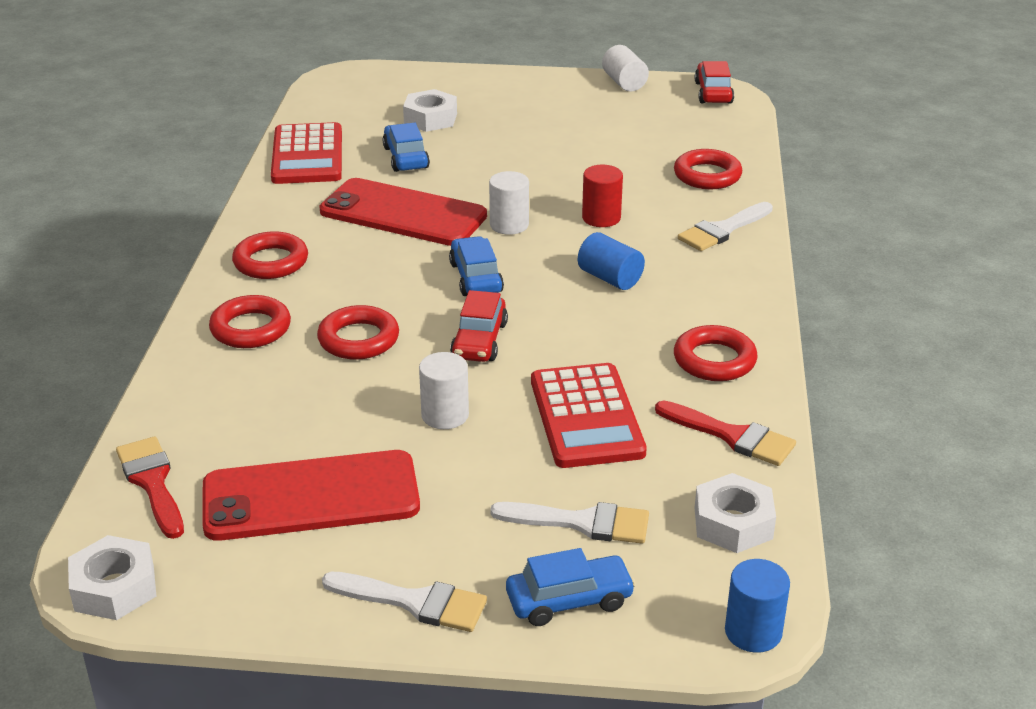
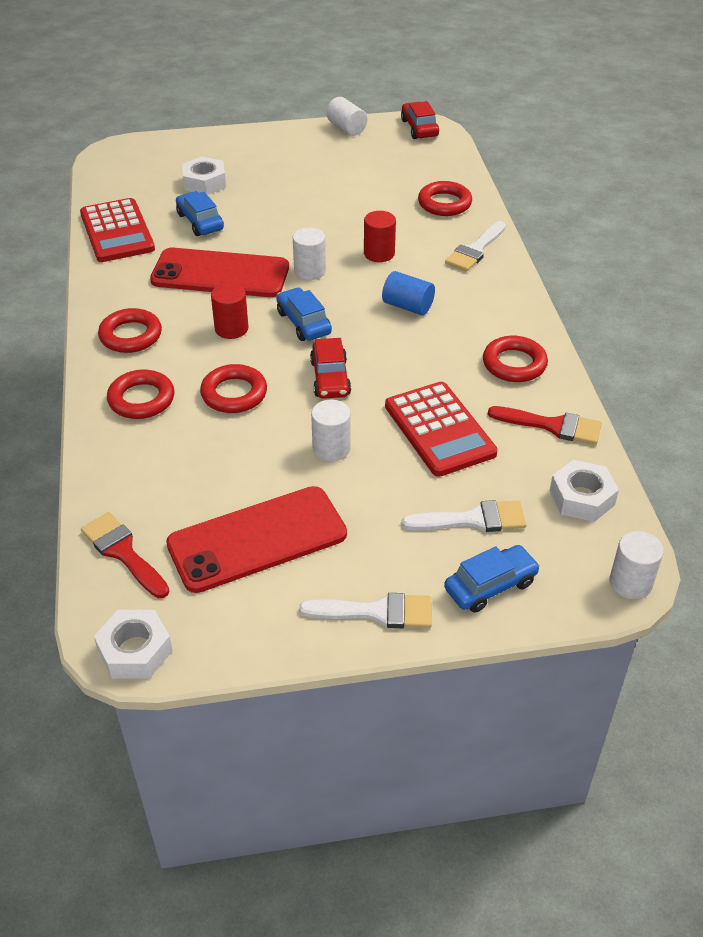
camera: 15 degrees left, 10 degrees up
blue cylinder [725,559,790,653] -> white cylinder [610,531,664,599]
none -> red cylinder [211,283,249,339]

